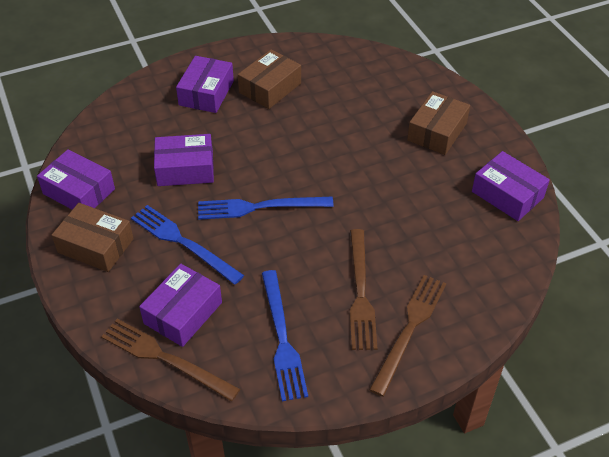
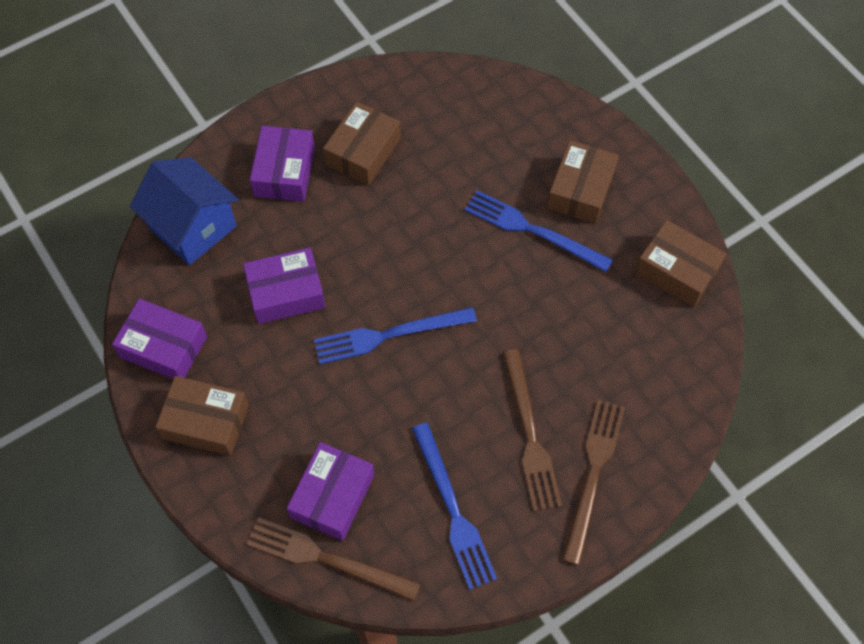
camera: 10 degrees left, 15 degrees up
blue fork [131,205,244,285] -> blue fork moved to [465,190,613,272]
purple box [472,151,550,221] -> brown box [635,220,726,307]
none -> blue house [130,157,238,265]

